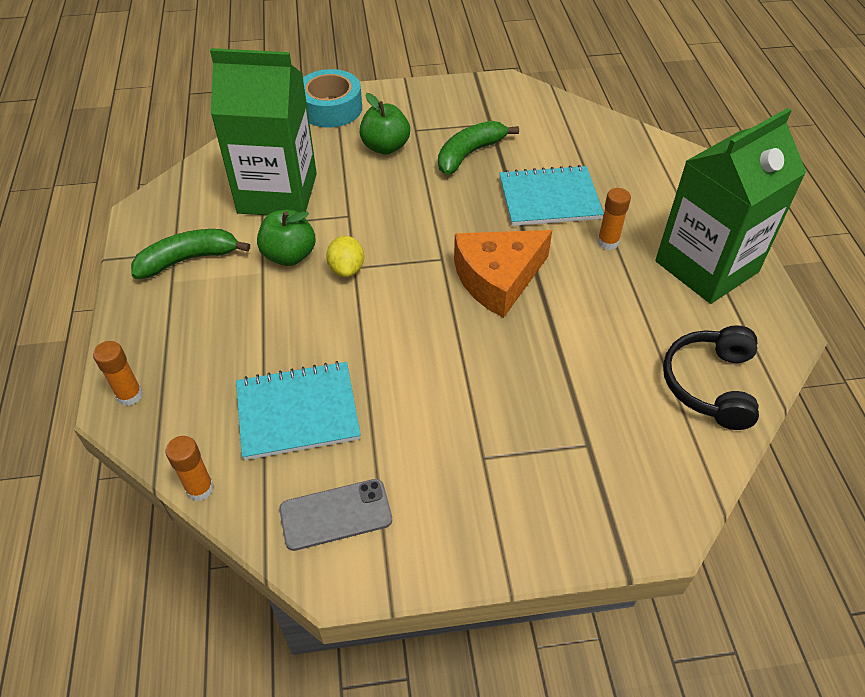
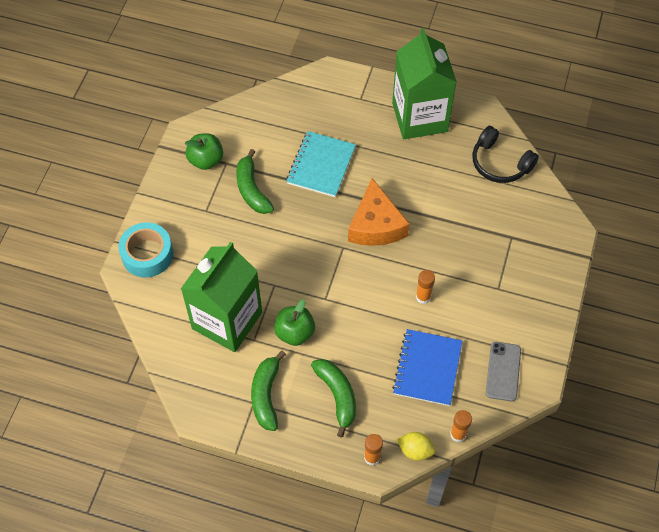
camera: 65 degrees left, 10 degrees up
turquoise notebook [236,361,361,460] -> blue notebook [392,329,462,406]
yellow lemon [326,236,364,277] -> yellow lemon moved to [397,432,435,461]
green apple [360,93,410,155] -> green apple moved to [185,133,223,170]
orange glue stick [597,188,631,250] -> orange glue stick moved to [416,270,435,304]
none -> green banana [311,359,356,438]

